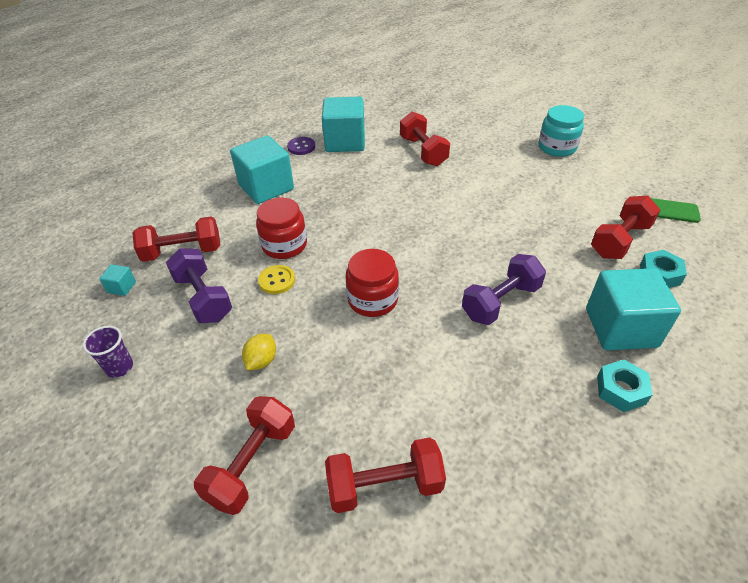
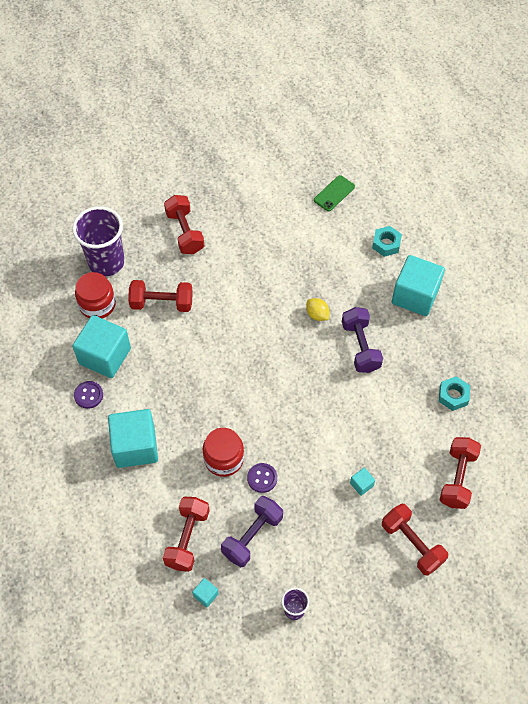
camera: 65 degrees left, 15 degrees up
purple dumbbell [166,248,232,323] -> purple dumbbell turned 45 degrees counterclockwise [221,496,283,567]
yellow lemon [242,334,276,370] -> yellow lemon moved to [306,298,329,321]
yellow button [258,265,295,294] -> purple button [247,463,277,493]
red jar [346,249,399,317] -> red jar moved to [75,272,116,319]
turquoise jar [538,105,584,157] -> none
red dumbbell [591,196,661,259] -> red dumbbell moved to [164,195,204,254]
turquoise nut [597,360,653,412] -> turquoise nut moved to [439,376,470,411]
none -> purple cup [72,206,125,276]
none -> turquoise cube [350,468,375,496]

